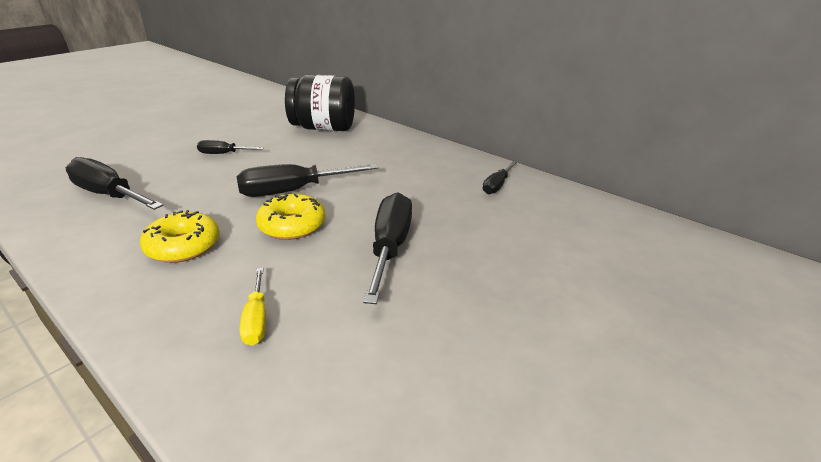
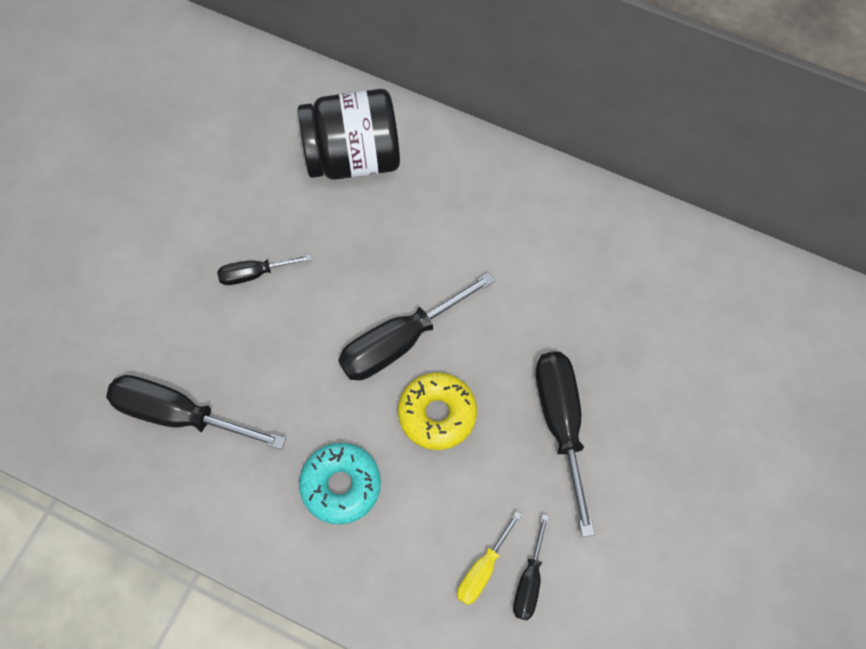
camera: 15 degrees left, 35 degrees up
yellow donut [140,210,220,263] -> turquoise donut [299,443,381,525]
yellow screwdriver [240,268,266,346] -> yellow screwdriver turned 60 degrees clockwise [457,511,522,605]
black screwdriver [483,161,517,194] -> black screwdriver moved to [513,514,549,620]

